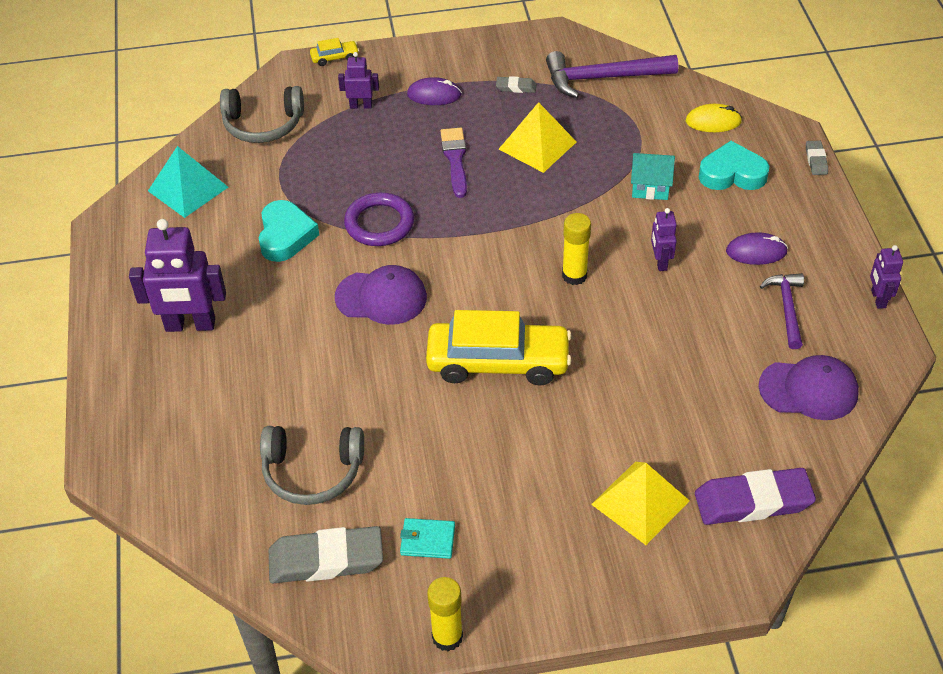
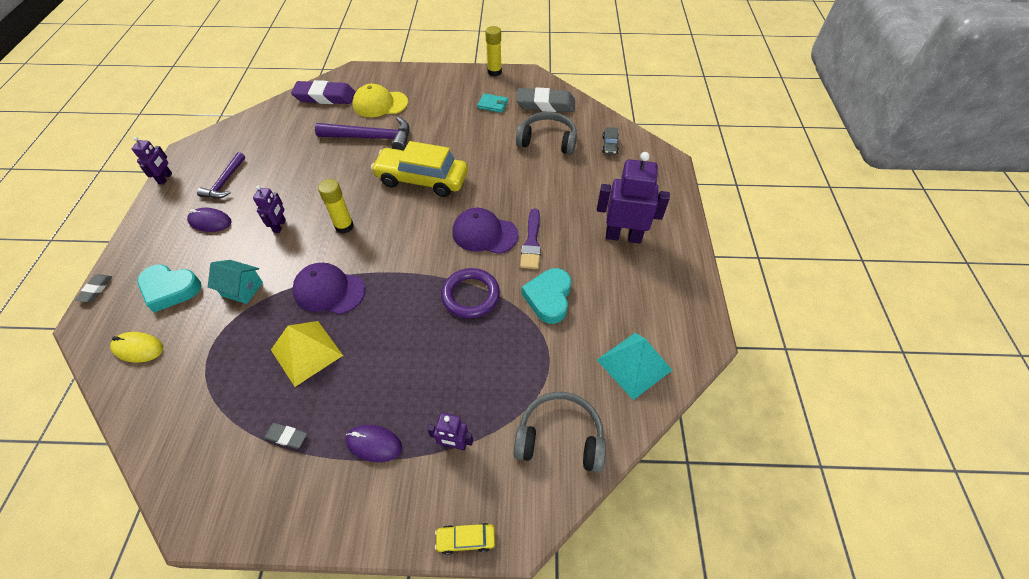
camera: 170 degrees left, 5 degrees up
purple brush [441,128,467,198] -> purple brush moved to [520,209,541,269]
purple hammer [546,51,678,98] -> purple hammer moved to [315,117,410,151]
yellow pyramid [591,462,690,545] -> yellow cap [353,84,408,117]
purple cap [759,355,859,420] -> purple cap moved to [292,263,365,314]
none -> grey car [602,127,619,155]

